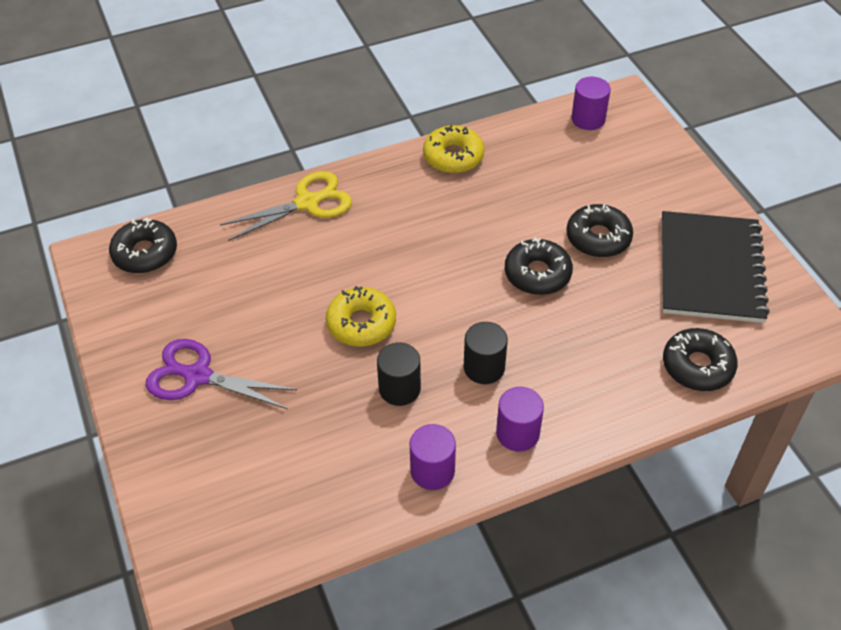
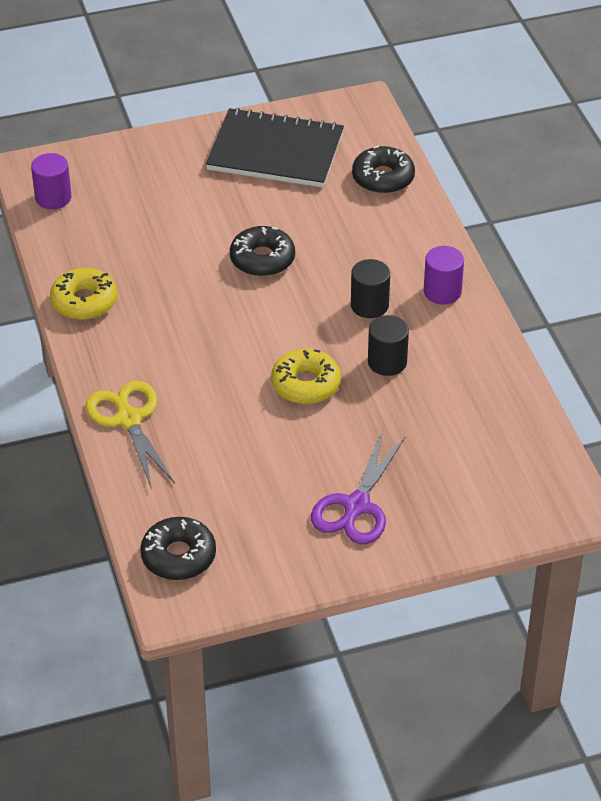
camera: 85 degrees left, 5 degrees down
purple cylinder [410,424,456,490] -> none
black donut [566,204,633,257] -> none

